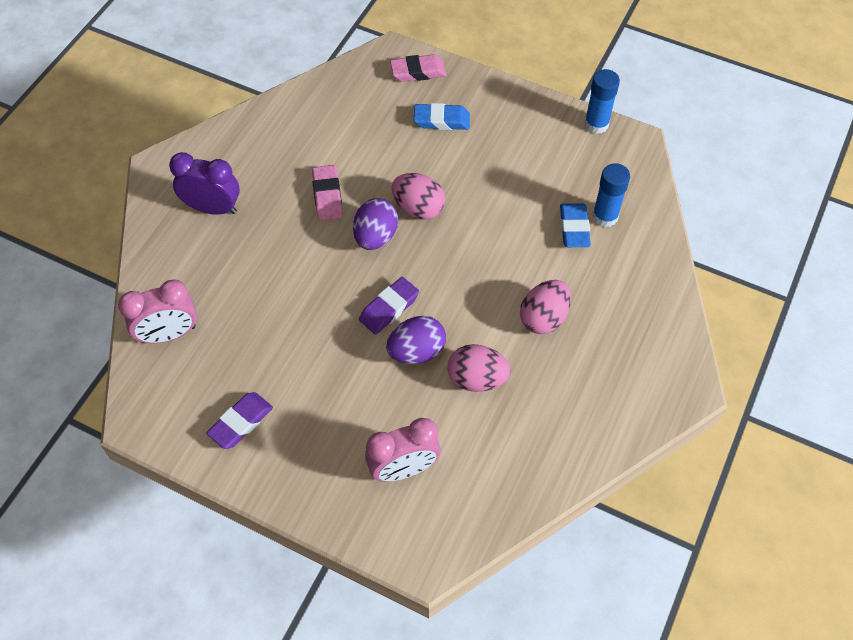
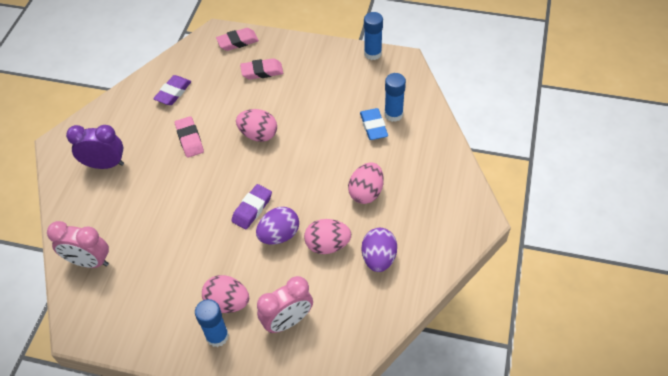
camera: 10 degrees left, 5 degrees down
pink clock [118,279,197,344] -> pink clock turned 45 degrees clockwise [47,221,109,268]
purple eraser [206,392,273,449] -> purple eraser moved to [153,75,191,105]
purple egg [353,198,398,250] -> purple egg moved to [362,228,397,272]
blue eraser [414,103,470,130] -> pink eraser [240,58,283,79]
none -> blue glue stick [195,299,229,347]
none -> pink egg [202,275,249,313]

